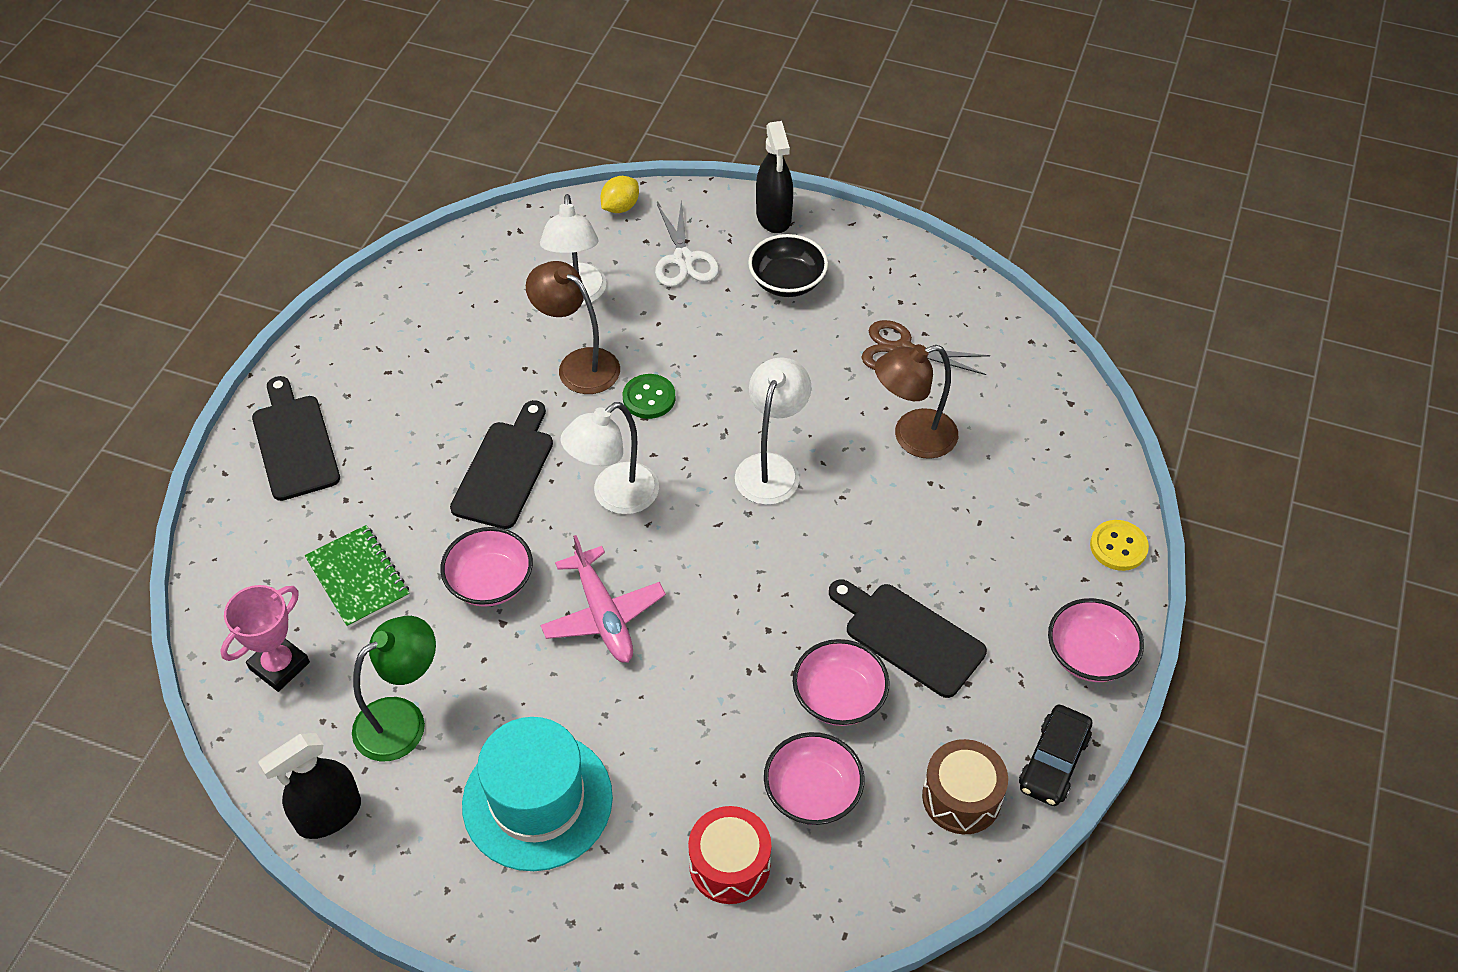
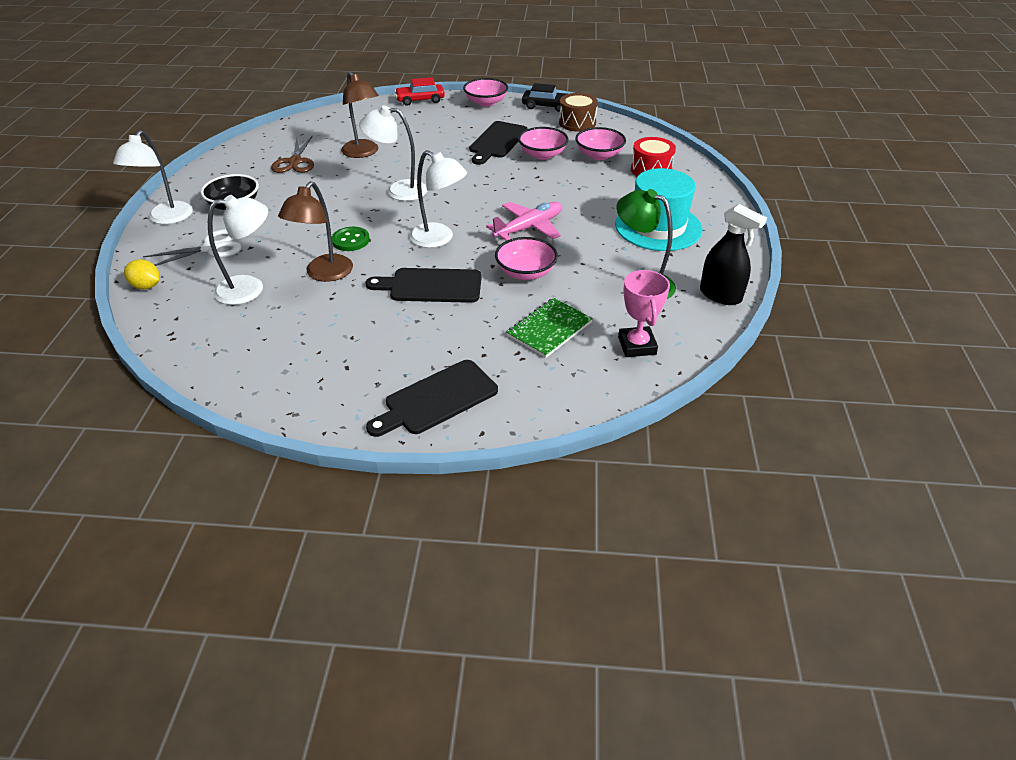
camera: 105 degrees left, 10 degrees down
pink trophy [220,585,310,692] -> pink trophy turned 60 degrees clockwise [618,270,670,357]
black spray bottle [756,121,793,233] -> white lamp [113,130,193,224]
yellow button [1090,520,1149,571] -> red car [395,77,445,106]

